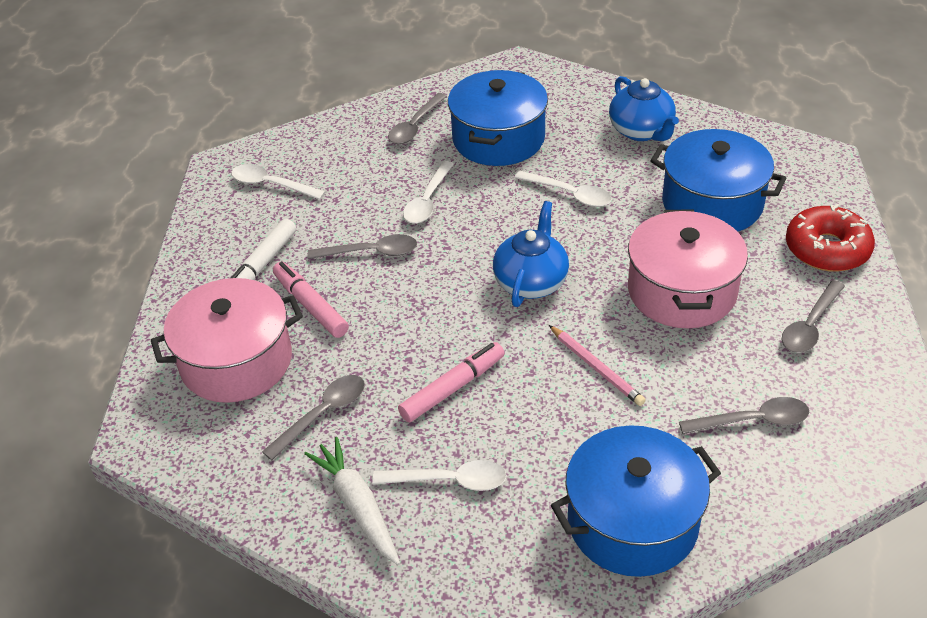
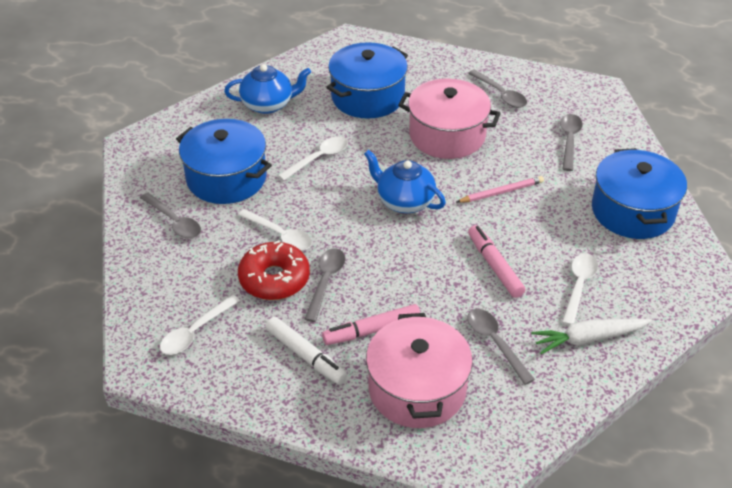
camera: 75 degrees left, 0 degrees up
red donut [786,204,875,272] -> red donut moved to [238,240,310,300]

